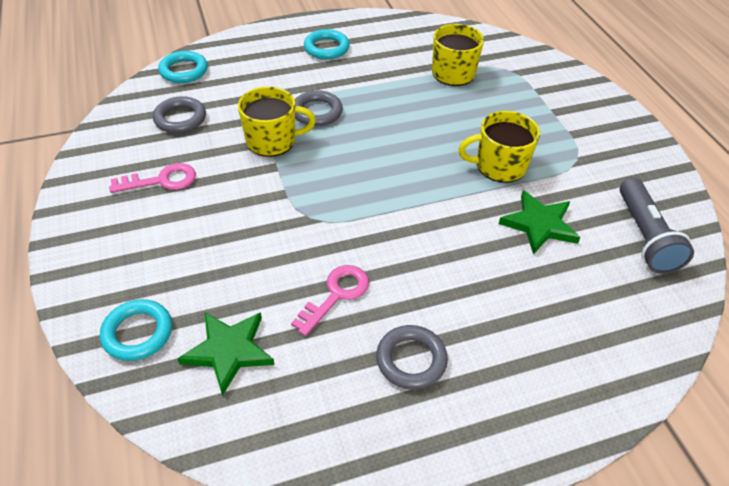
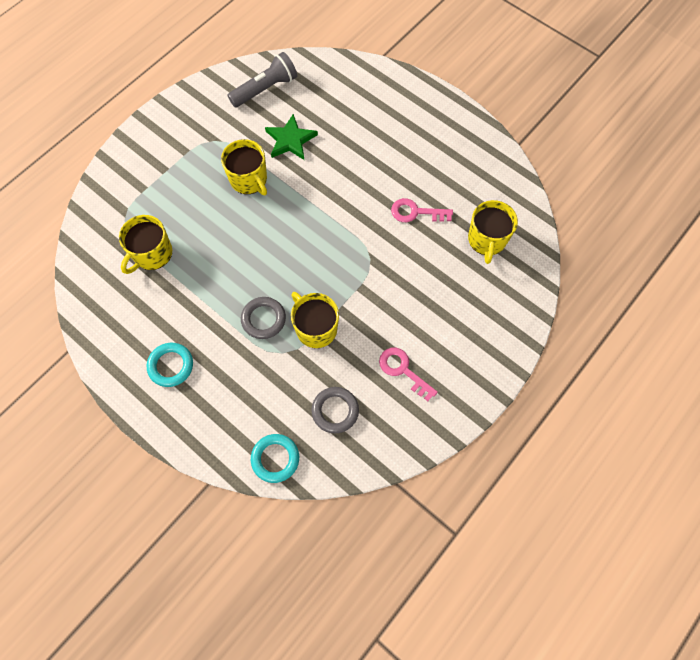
camera: 120 degrees left, 20 degrees up
turquoise ring [100,299,172,361] -> none
green star [177,312,275,396] -> yellow mug [468,200,518,264]
grey ring [376,325,448,390] -> none

